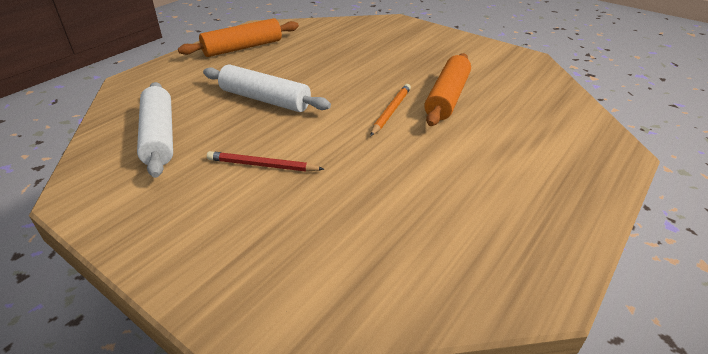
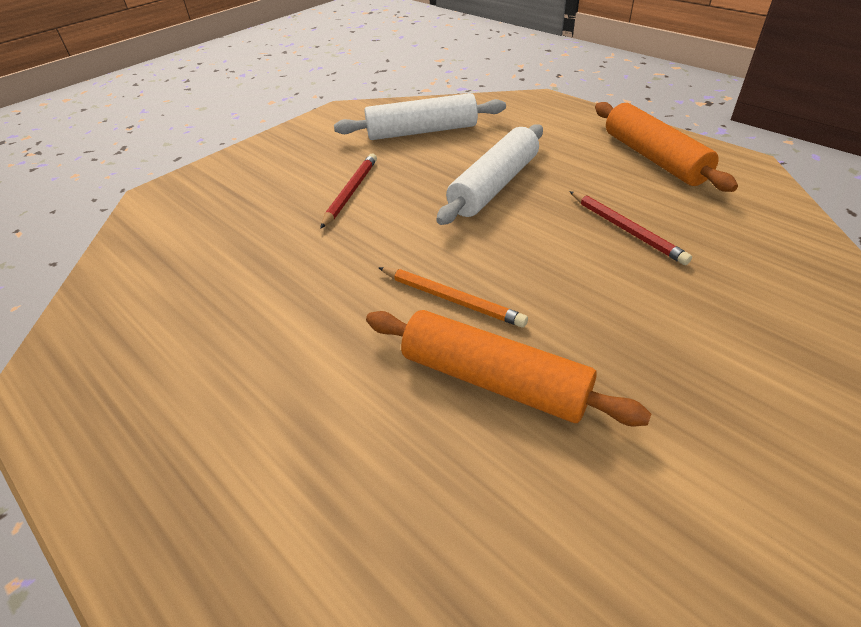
camera: 100 degrees right, 5 degrees up
none -> red pencil [569,191,692,265]

